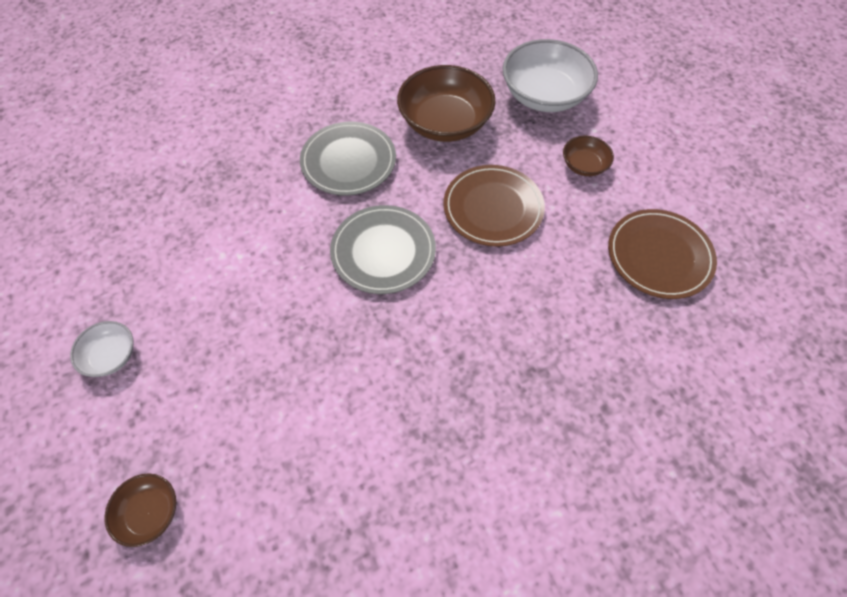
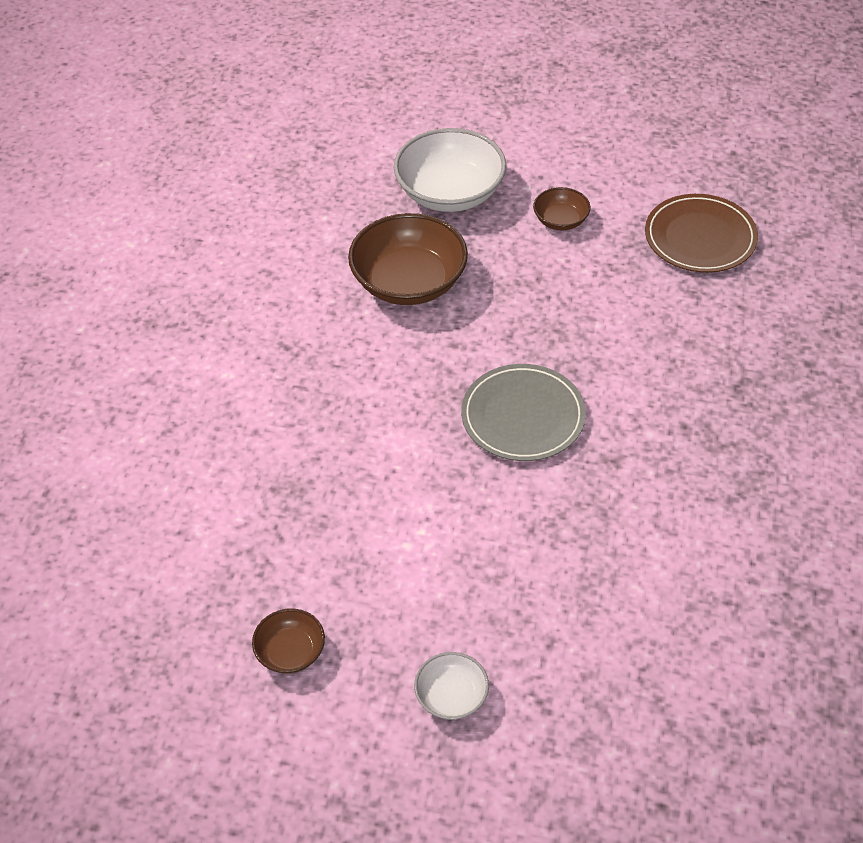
camera: 50 degrees left, 10 degrees down
brown bowl [104,474,176,547] -> brown bowl moved to [252,608,325,673]
grey plate [300,122,396,196] -> none
brown plate [443,165,545,246] -> none

